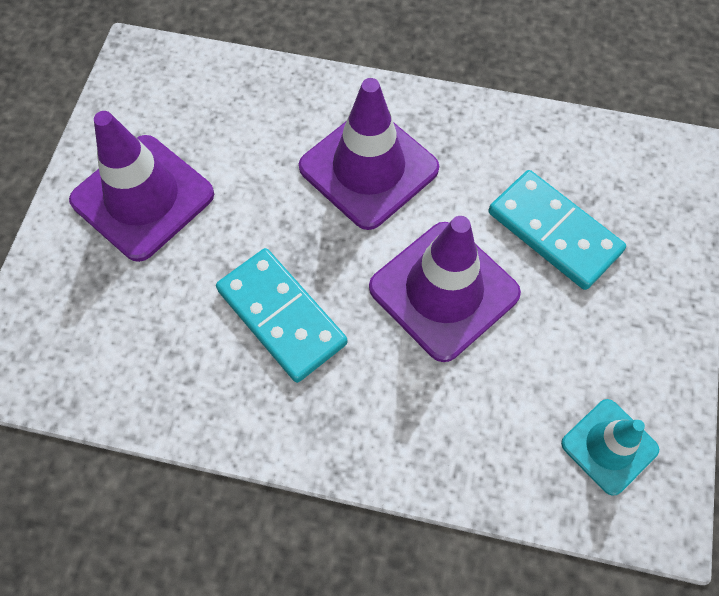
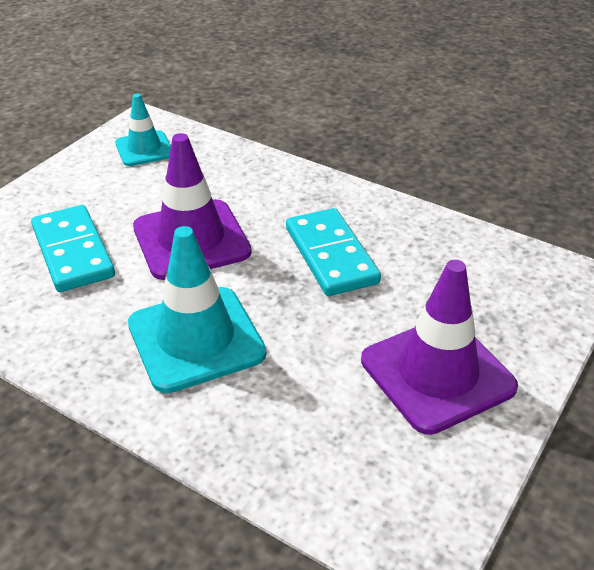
camera: 160 degrees left, 25 degrees down
purple traffic cone [299,78,439,230] -> turquoise traffic cone [128,226,266,393]

